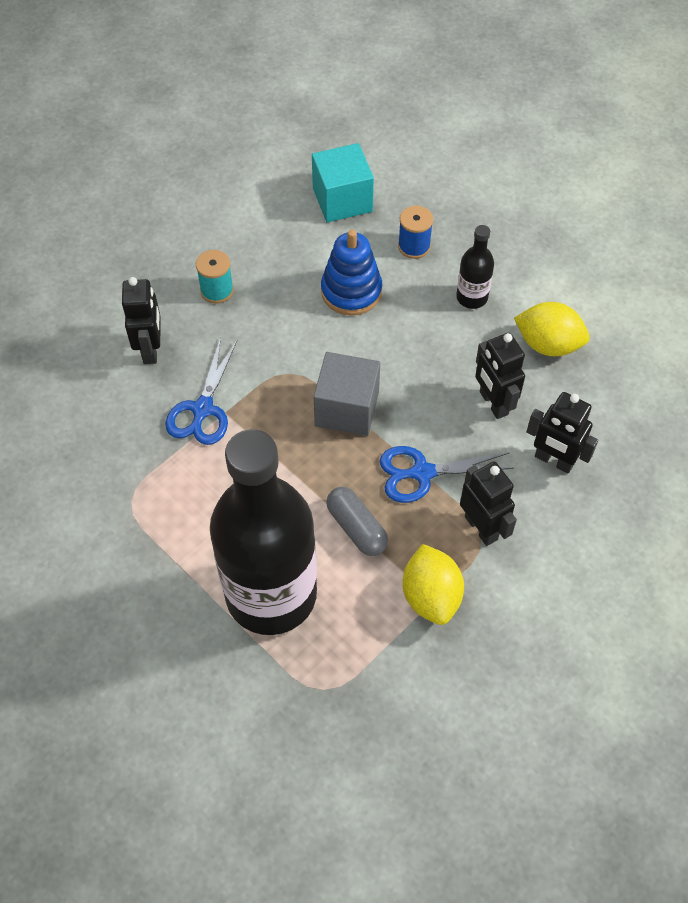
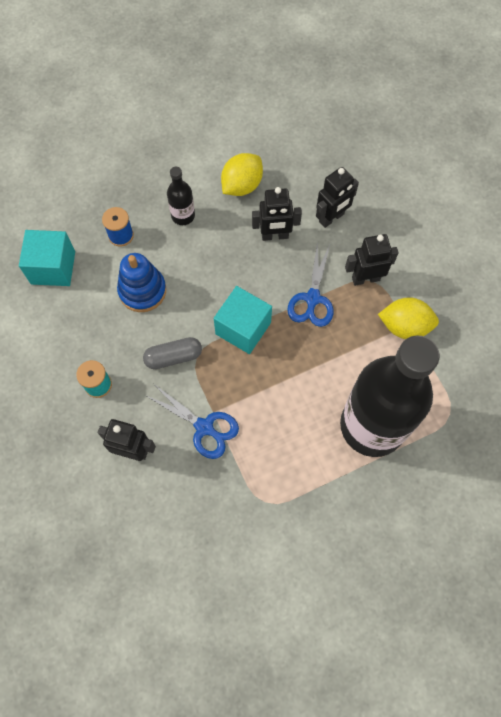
camera: 70 degrees left, 10 degrees up
grey cube [313,352,380,436] -> turquoise cube [214,286,272,354]
grey capsule [326,487,388,556] -> grey capsule moved to [143,337,202,369]

